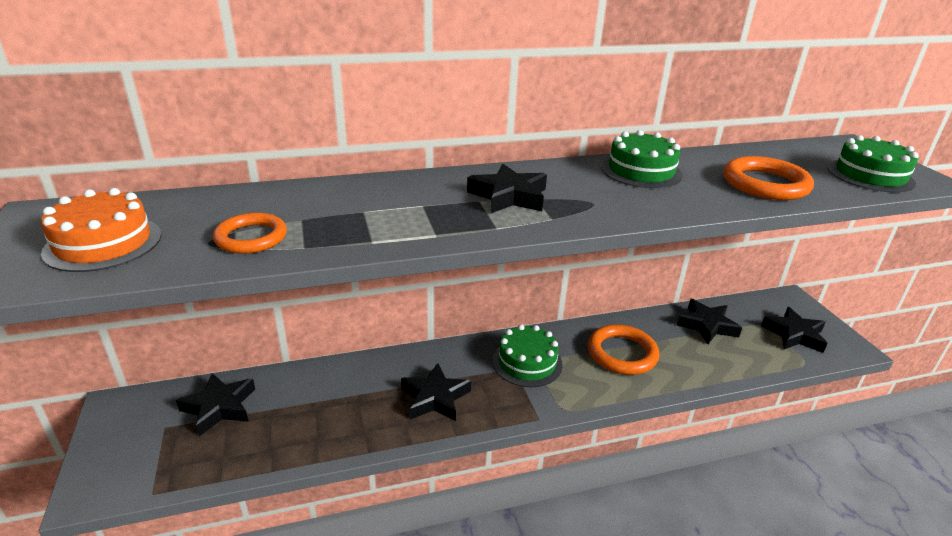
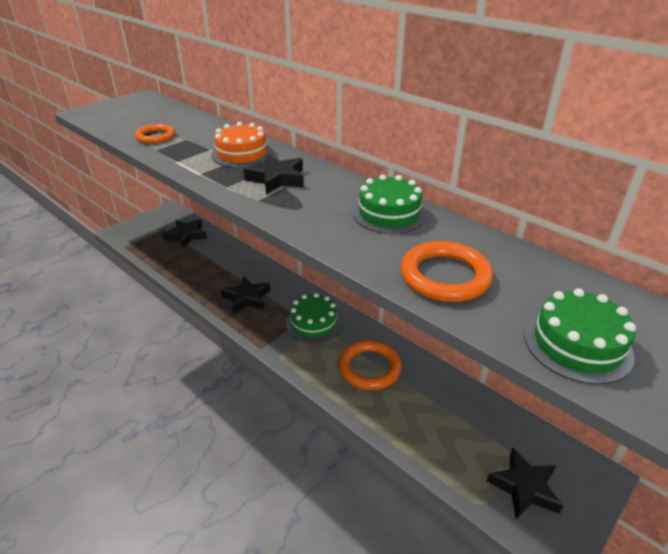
camera: 60 degrees right, 5 degrees up
orange cake [41,188,161,272] -> orange cake moved to [211,122,272,167]
black star [676,299,742,344] -> none

